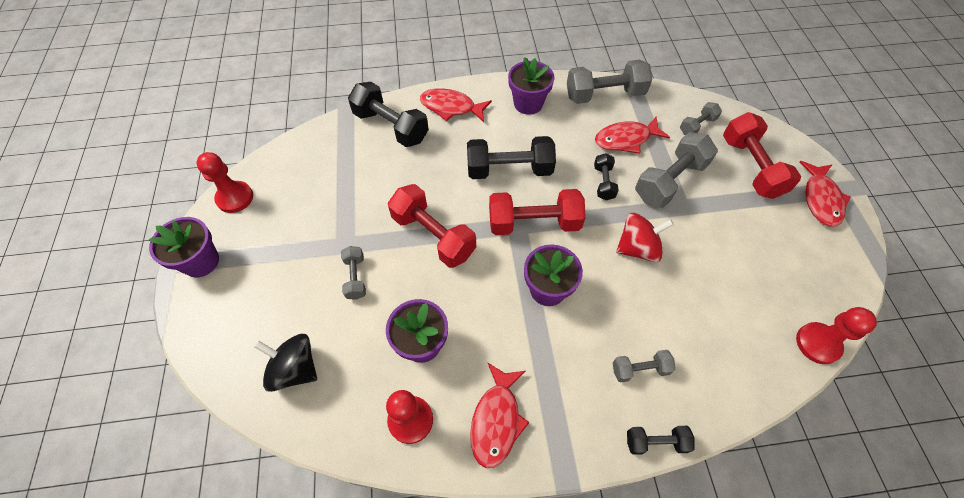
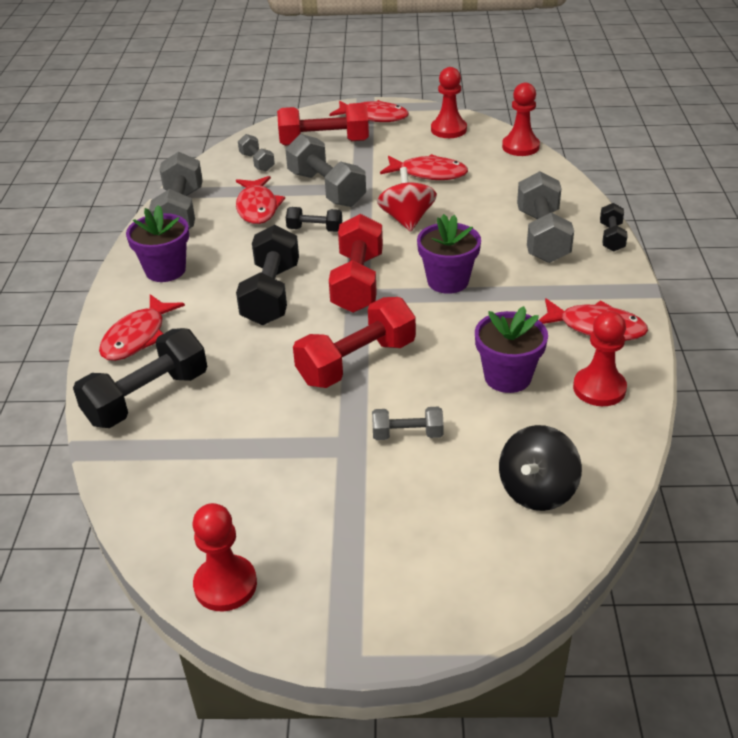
camera: 80 degrees left, 20 degrees down
purple flower pot [149,217,219,278] -> none
grey dumbbell [613,350,676,383] -> grey dumbbell [517,171,574,263], size x1.88
none -> red fish [380,154,468,180]
none -> red pawn [431,67,467,138]

